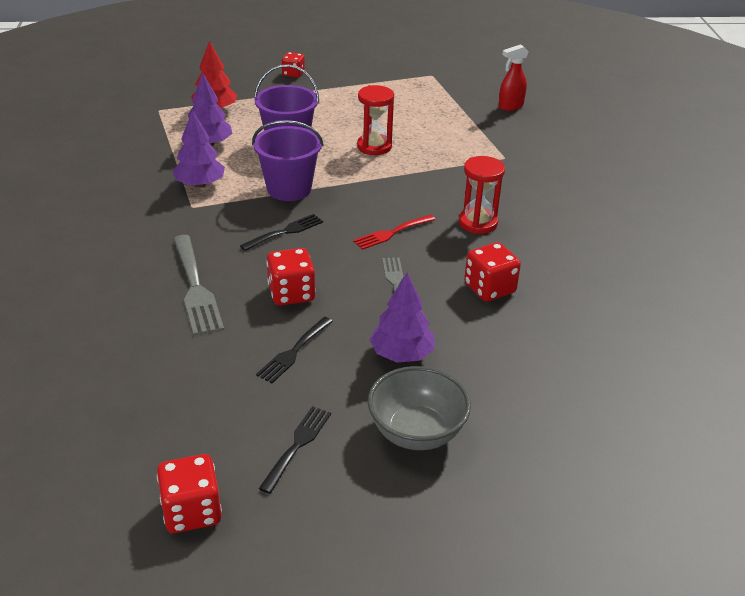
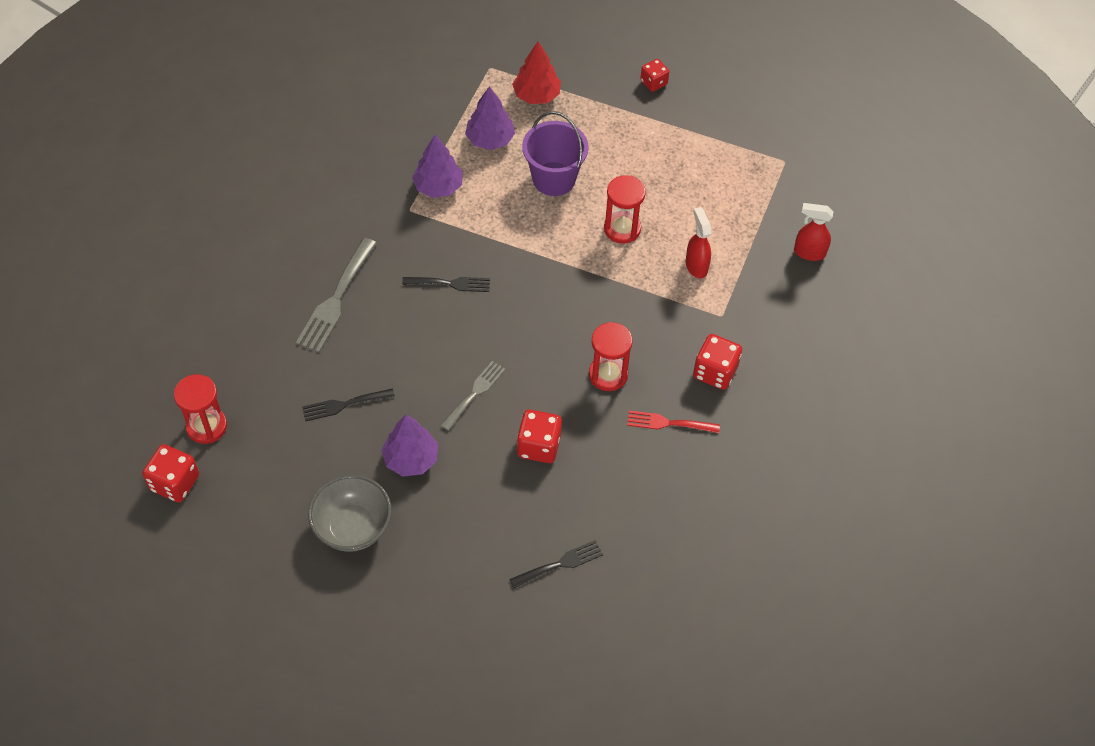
camera: 40 degrees right, 20 degrees up
purple bucket [252,120,323,201] -> none
black fork [259,406,331,494] -> black fork moved to [509,540,603,588]
red dice [266,248,315,306] -> red dice moved to [693,334,742,390]
red fork [353,215,435,250] -> red fork moved to [627,410,720,433]
none -> red hourglass [174,374,227,444]
none -> red spray bottle [686,207,712,278]

